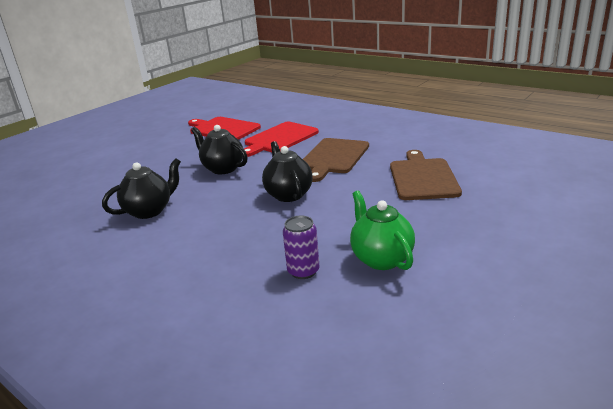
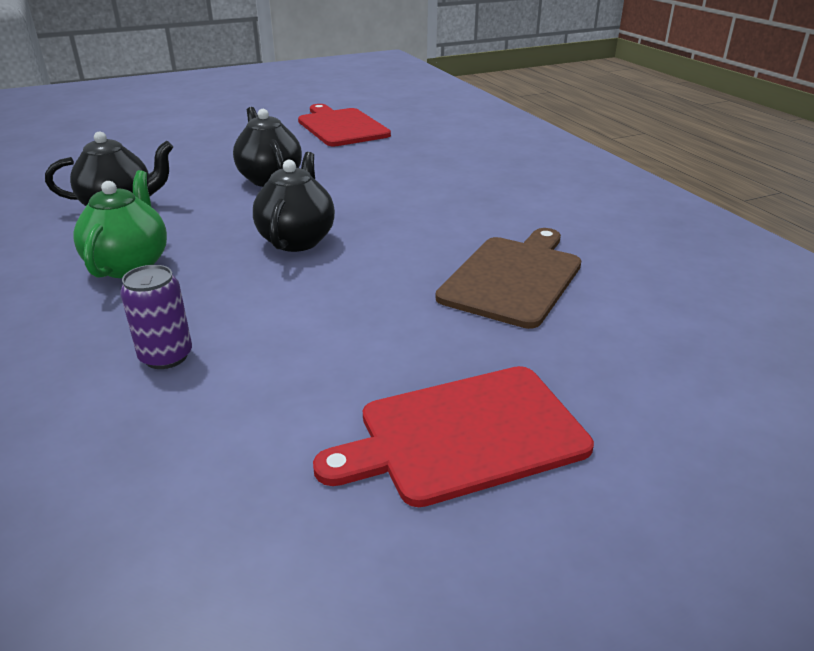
camera: 25 degrees right, 5 degrees up
red cutting board [244,122,319,157] -> red cutting board moved to [313,366,594,507]
brown cutting board [303,138,369,182] -> none
green teapot [350,191,415,270] -> green teapot moved to [73,170,167,278]

